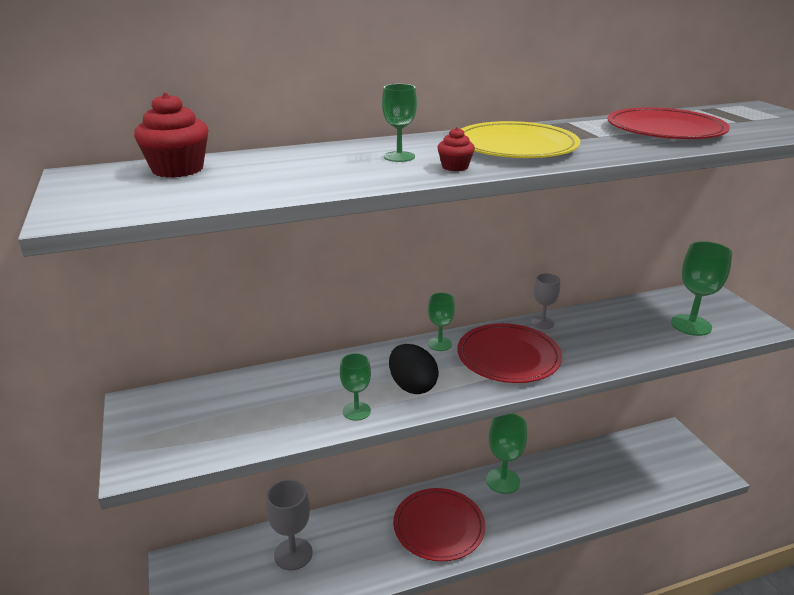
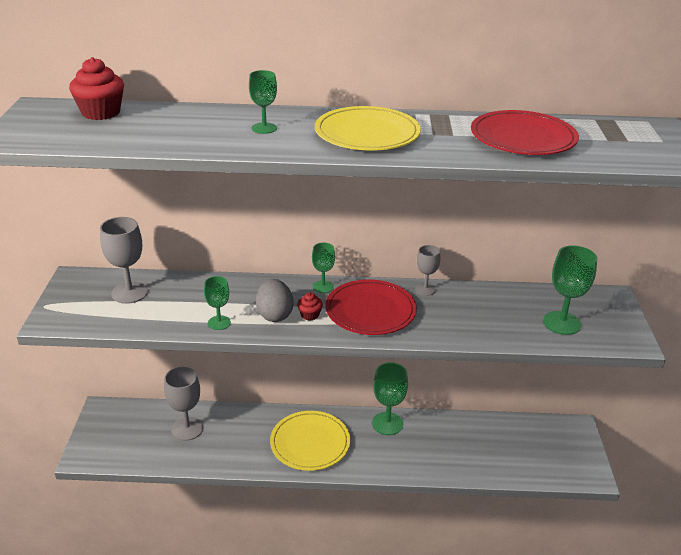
camera: 20 degrees right, 5 degrees up
black egg [389,344,439,394] -> grey egg [256,279,293,322]
red plate [393,488,485,562] -> yellow plate [270,411,350,471]
red cupcake [437,127,475,171] -> red cupcake moved to [297,292,323,321]
none -> grey goblet [100,217,148,304]

